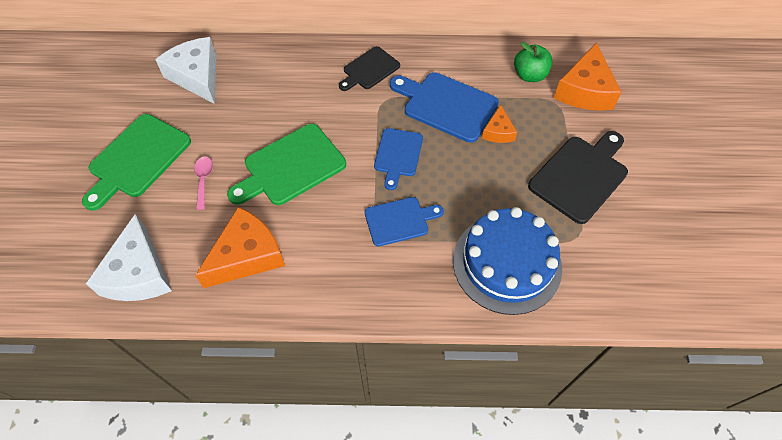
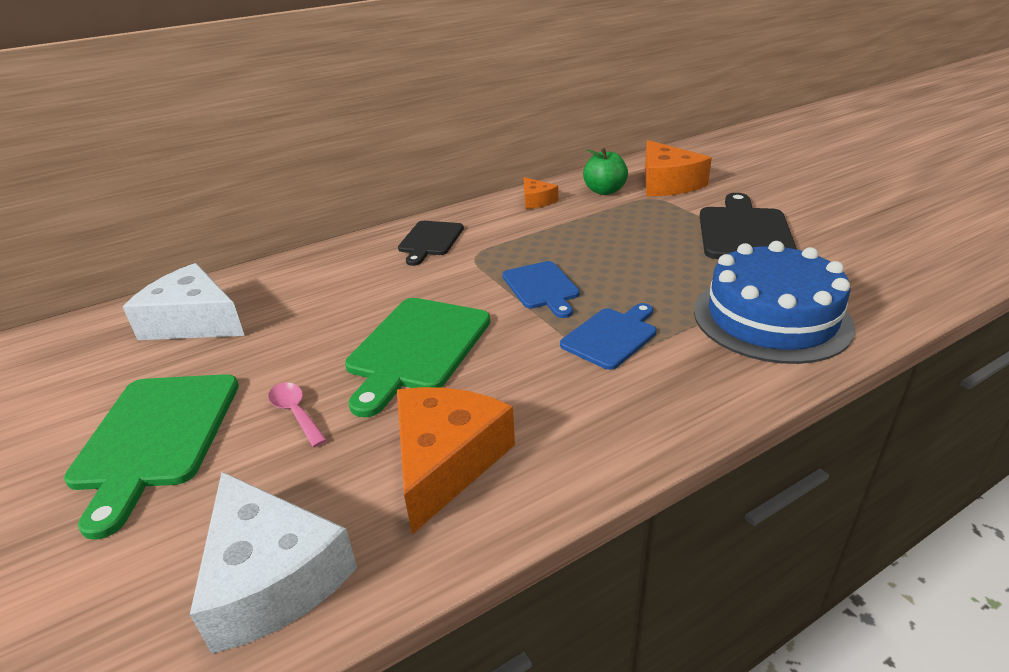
camera: 30 degrees left, 25 degrees down
blue cutting board [390,72,499,143] -> none
orange cheese [482,105,517,143] -> orange cheese moved to [523,177,558,209]

